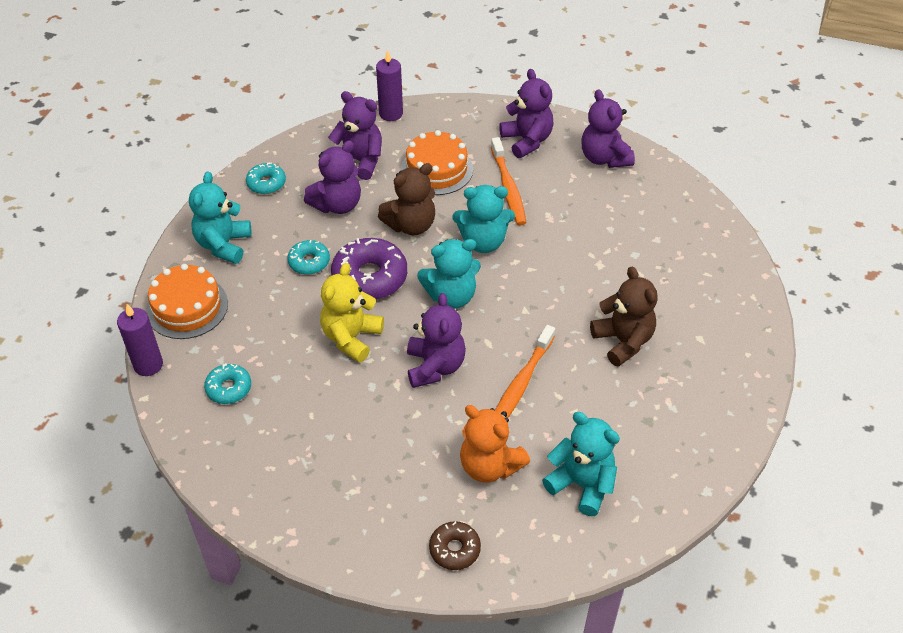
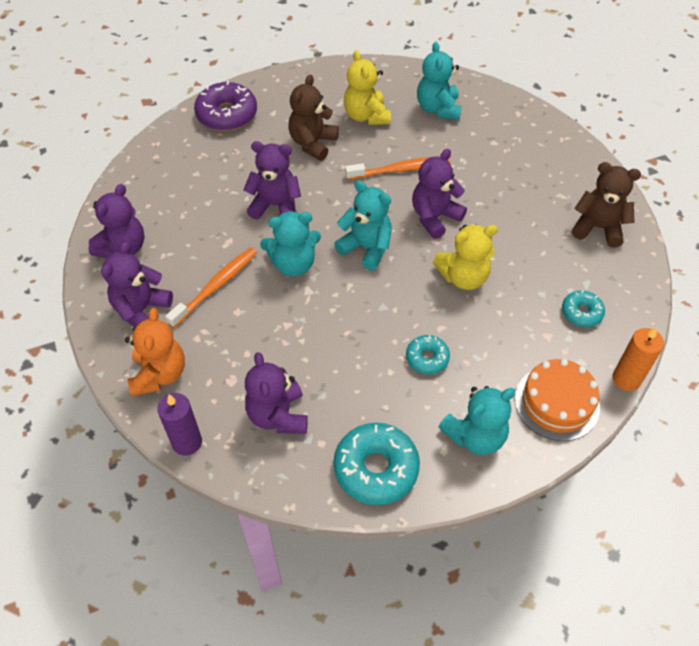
camera: 130 degrees left, 5 degrees up
purple candle [117,304,163,376] -> orange candle [613,327,664,391]
turquoise donut [246,162,286,194] -> turquoise donut [334,423,420,505], size x1.78
purple teddy bear [304,141,361,214] -> purple teddy bear moved to [243,141,301,220]
purple donut [331,238,407,300] -> purple donut moved to [194,81,257,131]
brown teddy bear [378,163,435,235] -> brown teddy bear moved to [572,162,641,248]
orange cake [401,130,473,195] -> none
brown donut [429,521,481,570] -> none
turquoise teddy bear [453,185,515,253] -> turquoise teddy bear turned 120 degrees clockwise [260,211,321,276]
orange teddy bear [460,405,530,483] -> orange teddy bear moved to [125,308,185,396]
none -> yellow teddy bear [344,50,391,125]

